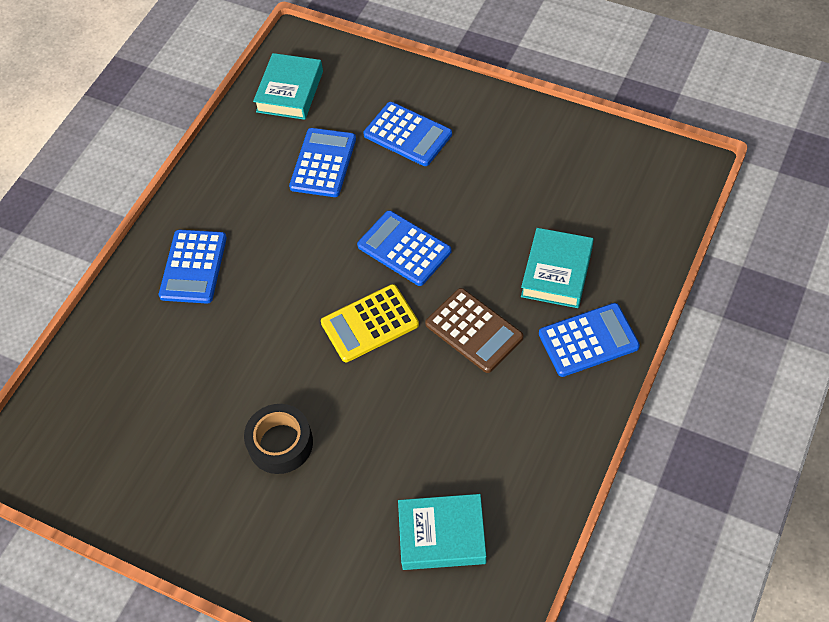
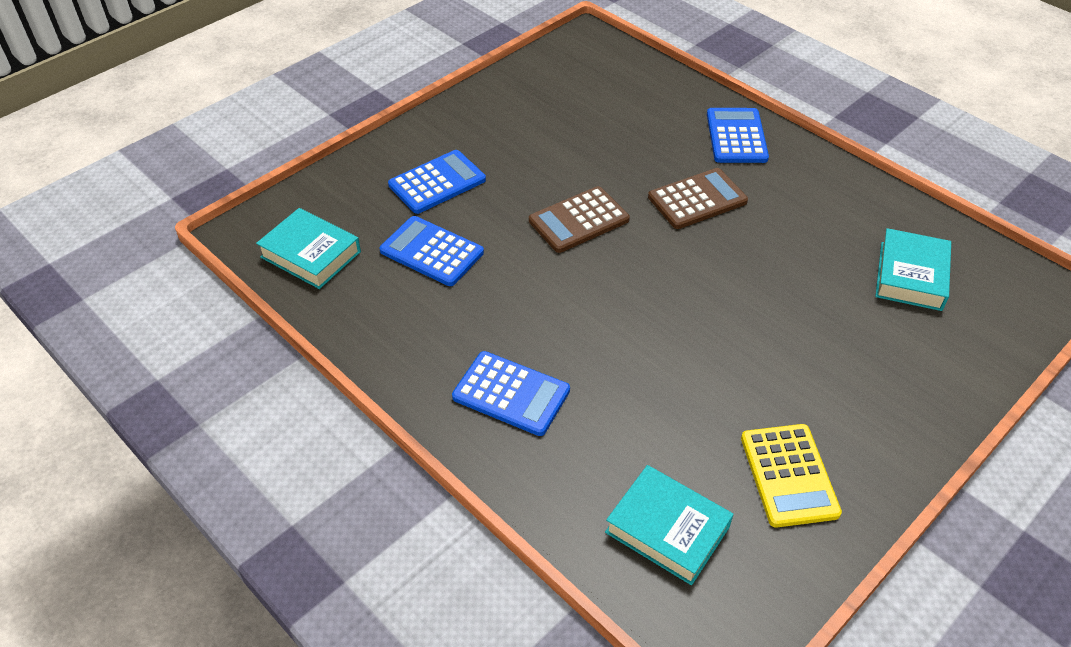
camera: 75 degrees left, 10 degrees down
black tape [244,404,313,474] -> none
yellow calculator [321,284,419,362] -> yellow calculator moved to [741,424,842,528]
blue calculator [357,211,451,286] -> brown calculator [529,186,630,253]
turquoise book [521,228,594,308] -> turquoise book moved to [605,465,734,585]

